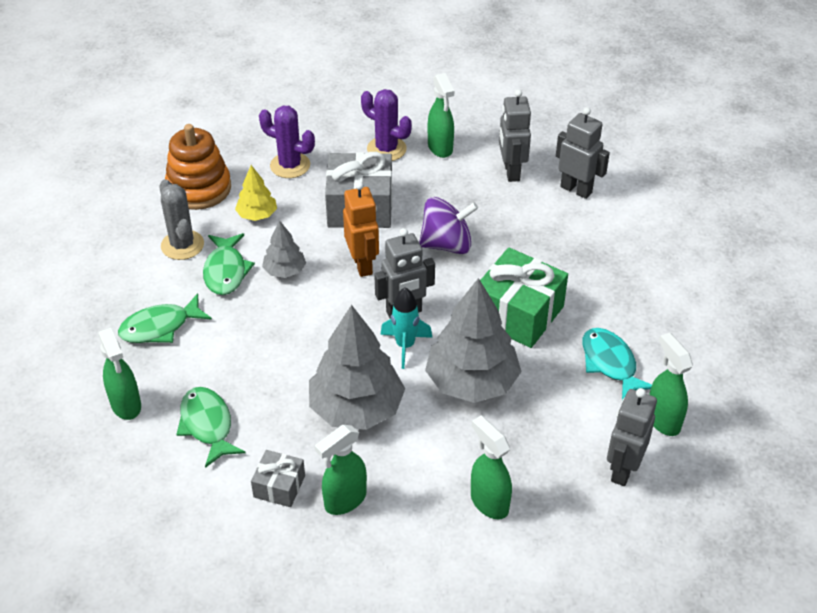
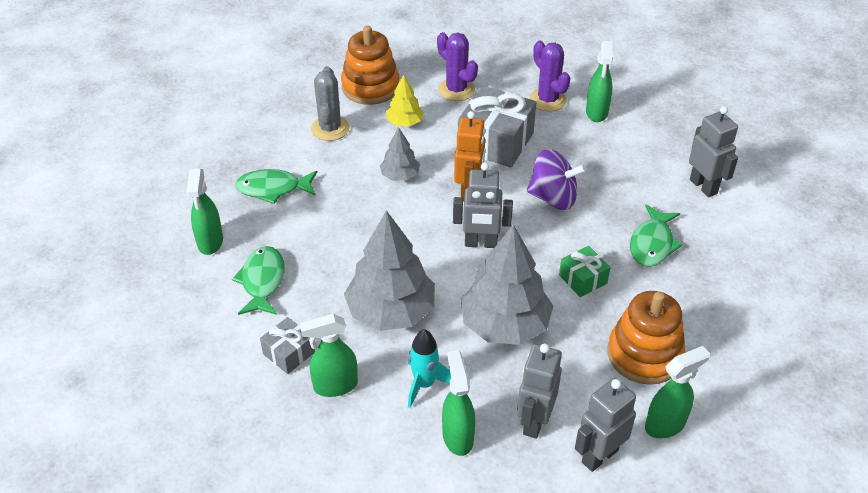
camera: 25 degrees right, 0 degrees up
green fish [203,233,255,295] -> green fish moved to [630,204,683,267]
turquoise rocket [380,287,433,369] -> turquoise rocket moved to [408,329,451,408]
green gift [480,247,568,348] -> green gift [559,246,610,297], size x0.52
grey robot [499,89,531,182] -> grey robot moved to [517,343,562,439]
turquoise fish [582,328,652,400] -> orange stacking toy [607,291,685,385]
green spray bottle [649,332,693,436] -> green spray bottle turned 60 degrees clockwise [645,346,710,438]

